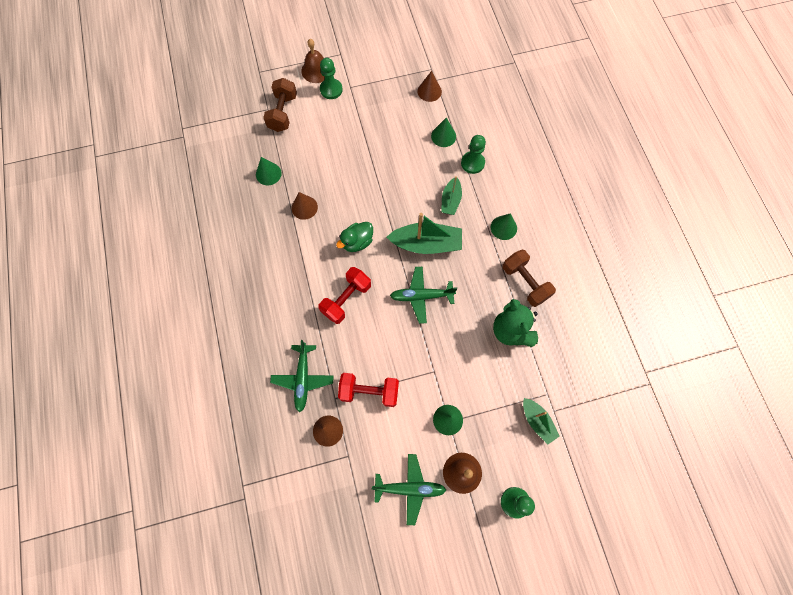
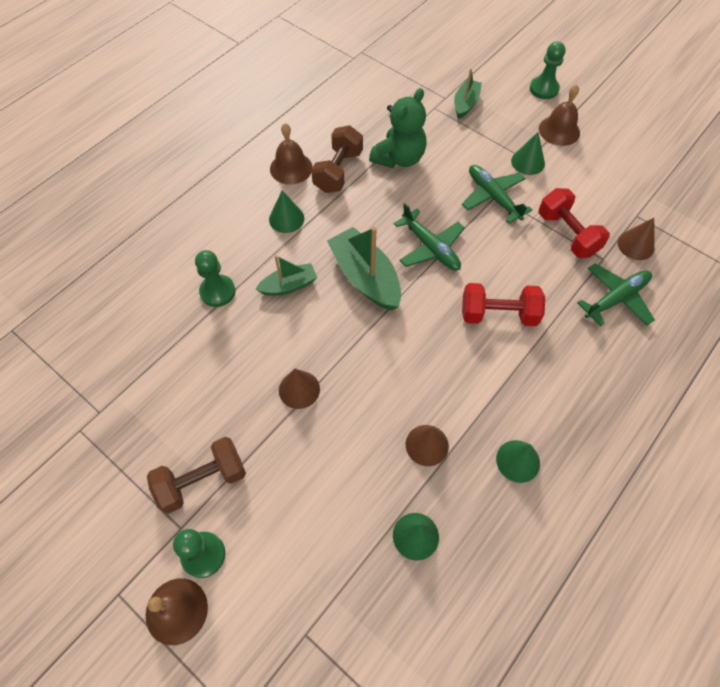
camera: 125 degrees left, 10 degrees down
brown dumbbell [263,78,297,132] -> brown dumbbell moved to [147,437,246,514]
green duck [336,222,373,252] -> none
green plane [372,454,446,525] -> green plane moved to [462,165,532,223]
brown cone [418,71,442,102] -> brown cone moved to [279,369,320,409]
green cone [431,117,456,147] -> green cone moved to [496,440,540,483]
none -> brown bell [270,123,312,185]

